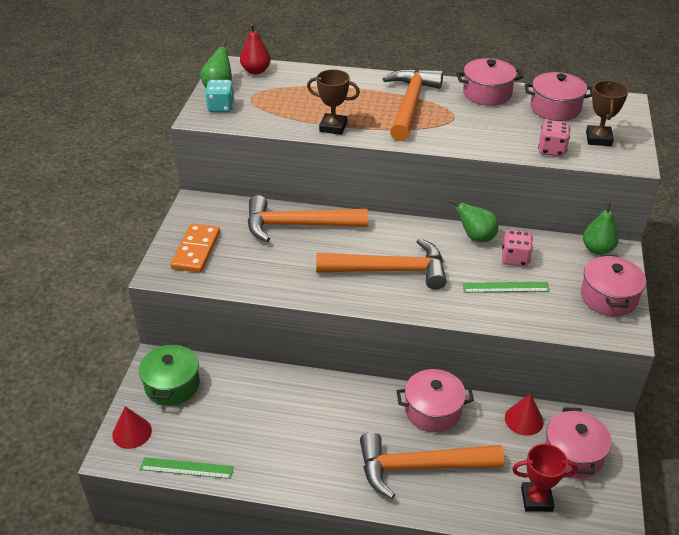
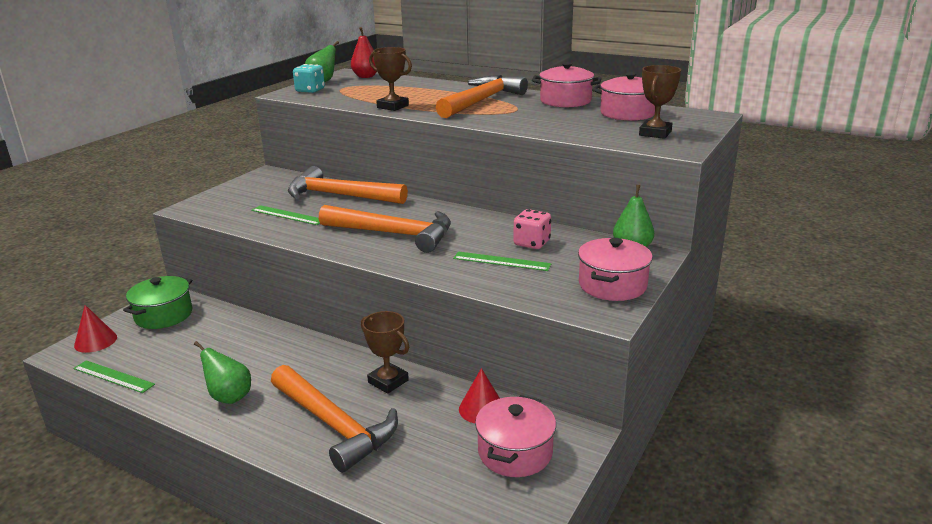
camera: 20 degrees right, 15 degrees down
orange domino [170,223,220,273] -> none
orange hammer [360,432,504,499] -> orange hammer turned 150 degrees counterclockwise [271,365,398,473]
pink pot [396,369,474,433] -> brown trophy [361,311,409,394]
green pear [449,200,498,242] -> green pear moved to [194,341,251,404]
red trophy [512,444,578,512] -> none
pink dice [538,120,570,157] -> none
none -> green ruler [251,205,320,225]

